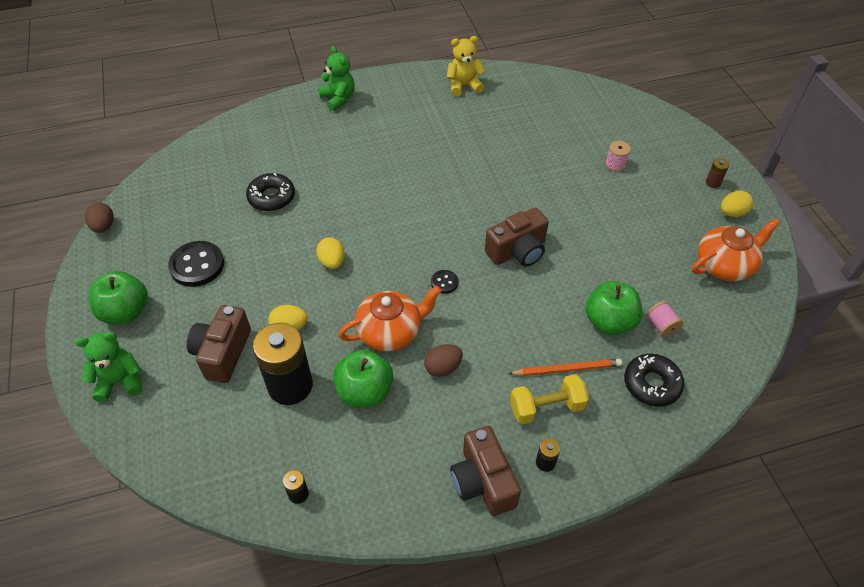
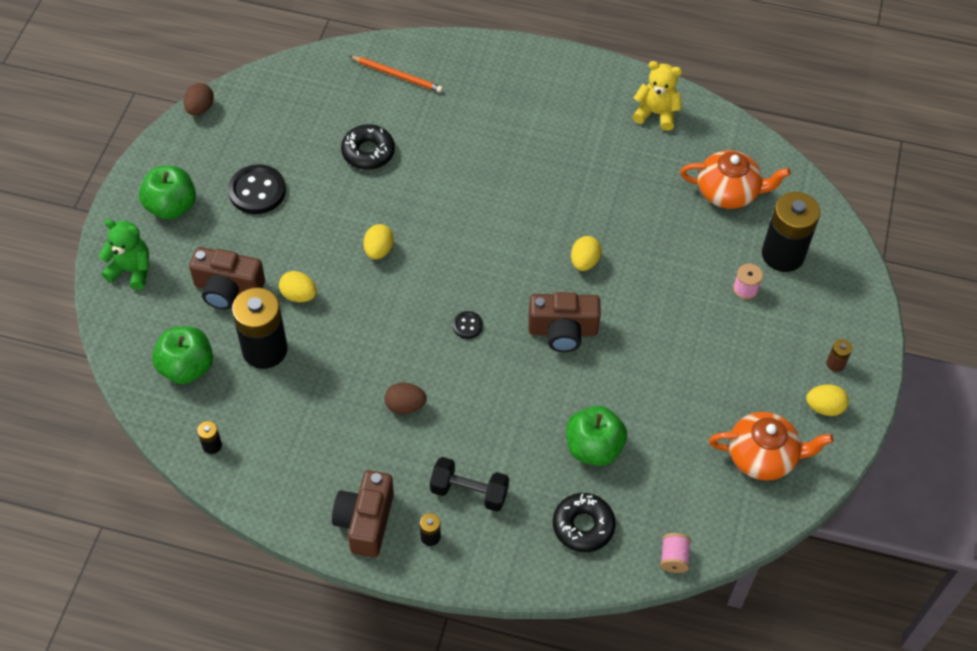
camera: 30 degrees right, 5 degrees up
brown camera [187,305,251,383] -> brown camera turned 120 degrees counterclockwise [189,247,265,309]
green teddy bear [318,46,355,111] -> none
green apple [333,349,393,407] -> green apple moved to [152,326,213,384]
orange teapot [338,286,442,351] -> orange teapot moved to [680,150,791,209]
orange pencil [508,359,622,376] -> orange pencil moved to [349,56,443,93]
yellow dumbbell [510,374,589,425] -> black dumbbell [430,457,509,512]
pink spool [647,301,683,337] -> pink spool moved to [660,533,691,573]
none -> yellow egg [571,236,602,271]
none -> black battery [762,192,820,272]

